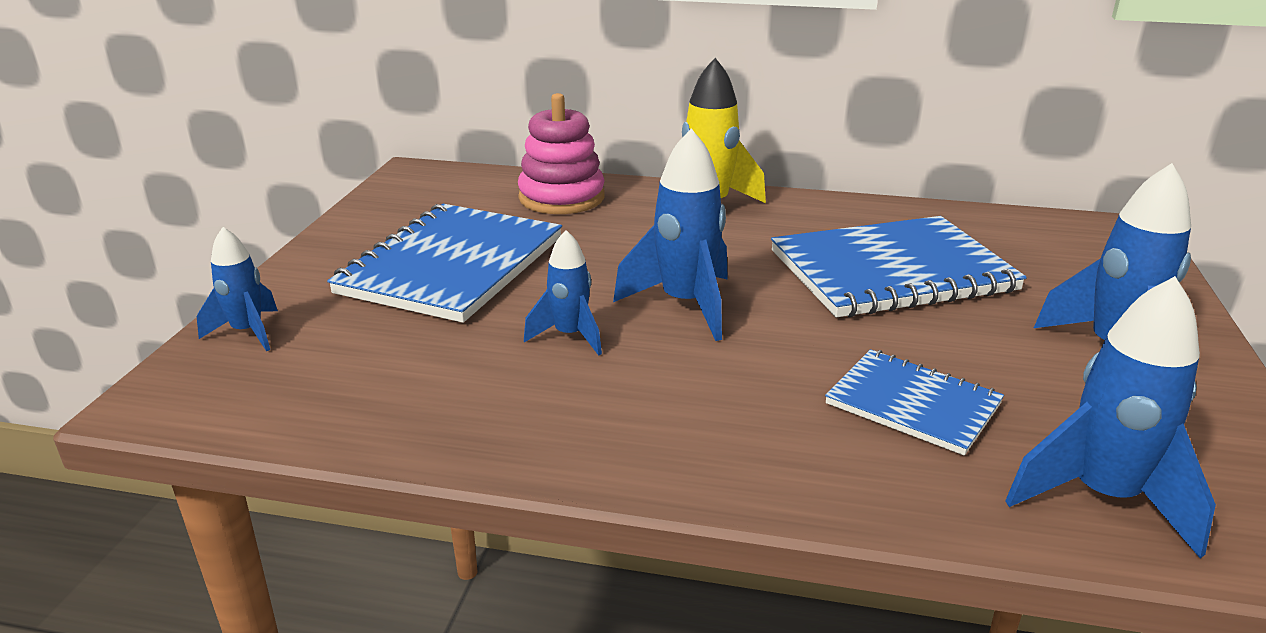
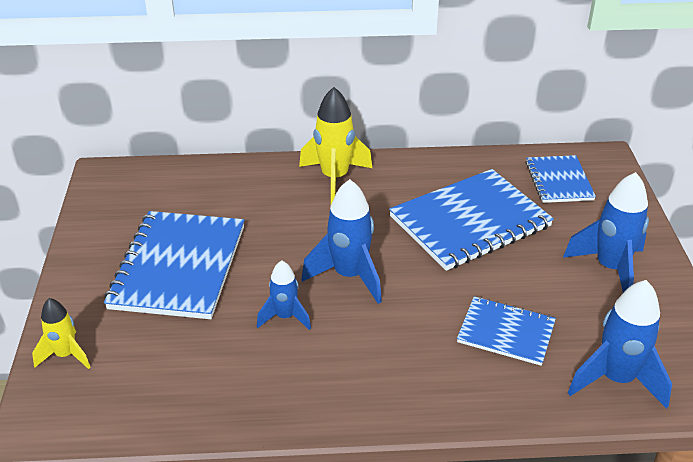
camera: 15 degrees left, 10 degrees up
blue rocket [197,227,278,351] -> yellow rocket [32,298,90,369]
pink stacking toy [518,93,605,214] -> none
none -> blue notebook [525,155,596,203]

